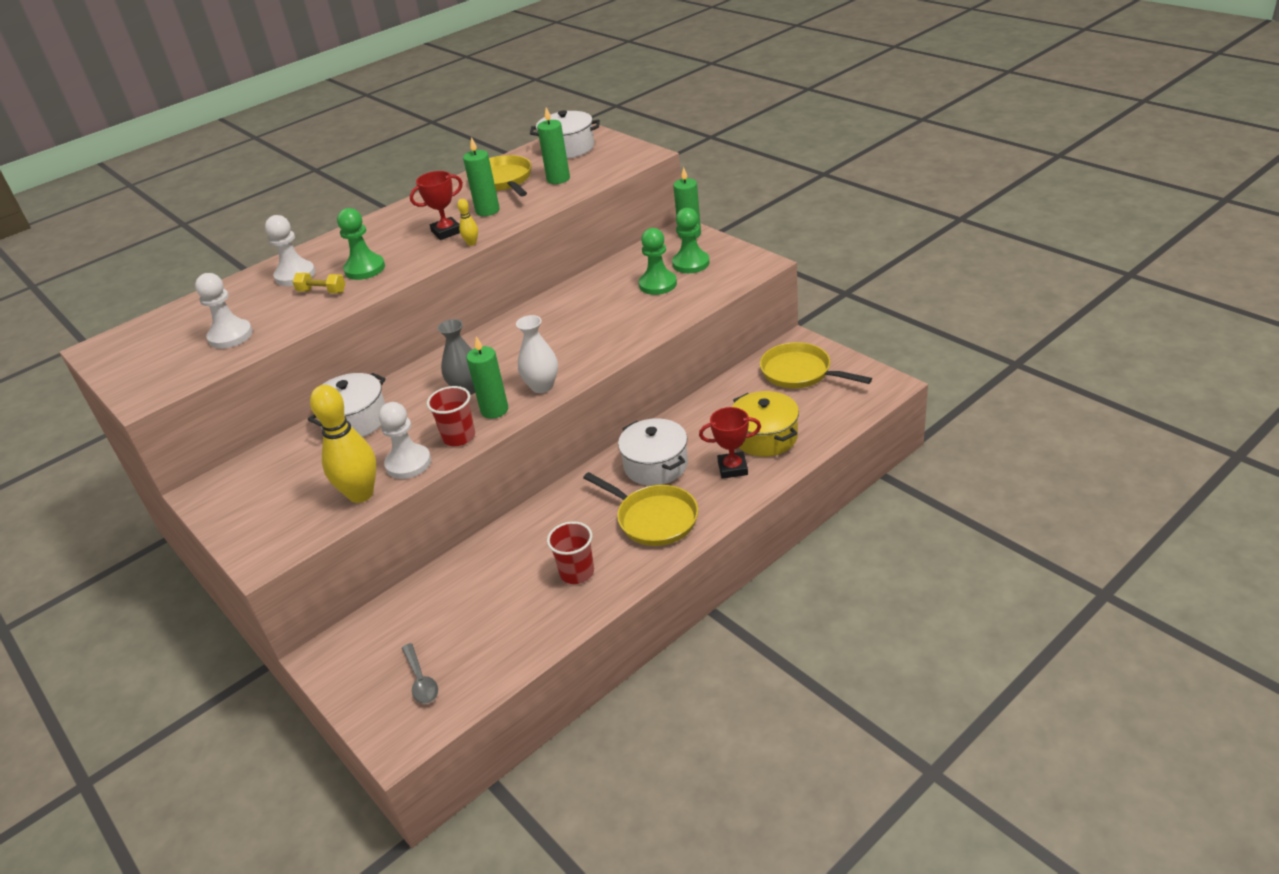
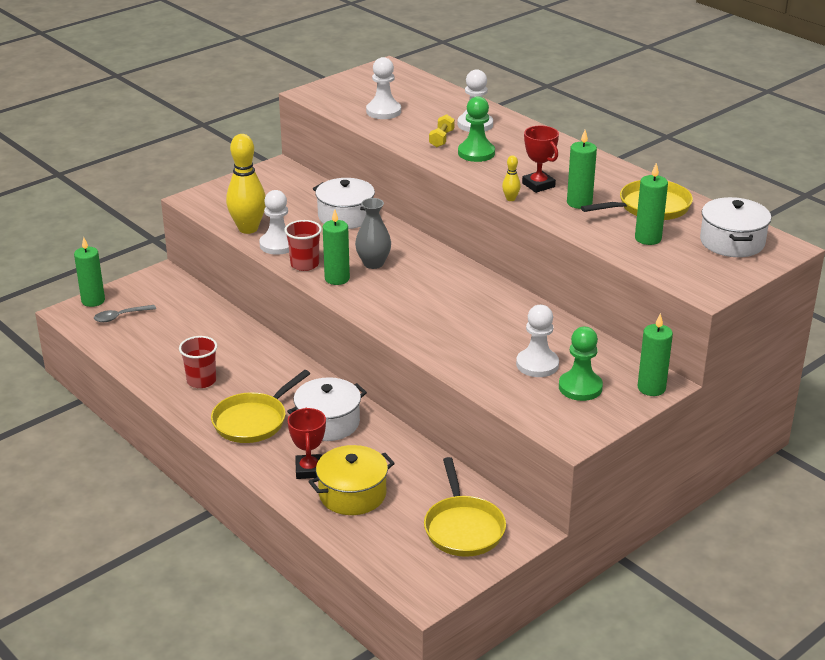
camera: 85 degrees right, 5 degrees down
white vase [516,315,558,393] -> none
green pawn [639,228,677,295] -> white pawn [516,305,559,377]
yellow pan [760,342,872,388] -> yellow pan turned 135 degrees clockwise [424,457,506,557]
none -> green candle [74,237,105,307]

